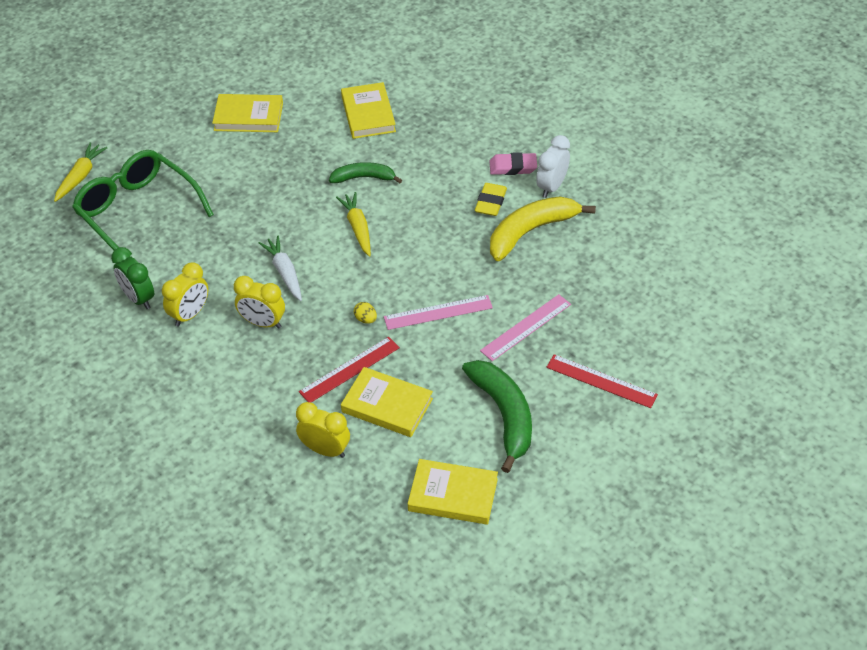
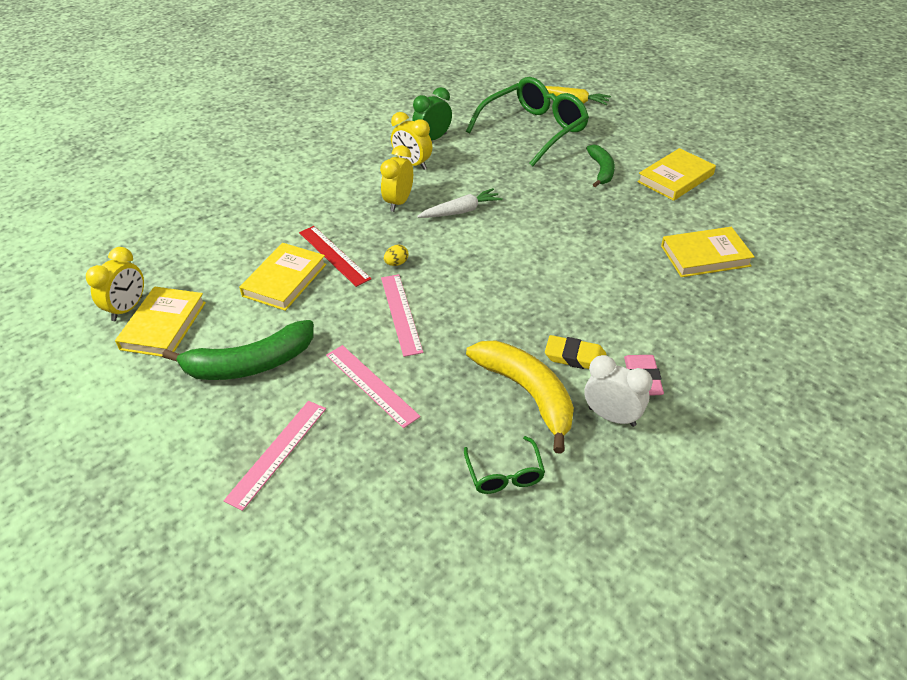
camera: 90 degrees right, 5 degrees down
yellow book [212,94,283,132] -> yellow book turned 45 degrees clockwise [637,148,716,201]
yellow clock [296,402,350,458] -> yellow clock moved to [86,247,144,321]
green banana [329,162,402,183] -> green banana moved to [586,145,615,187]
yellow carrot [336,192,371,257] -> none
red ruler [546,354,658,408] -> pink ruler [223,401,326,511]
none -> green glasses [464,436,545,494]

